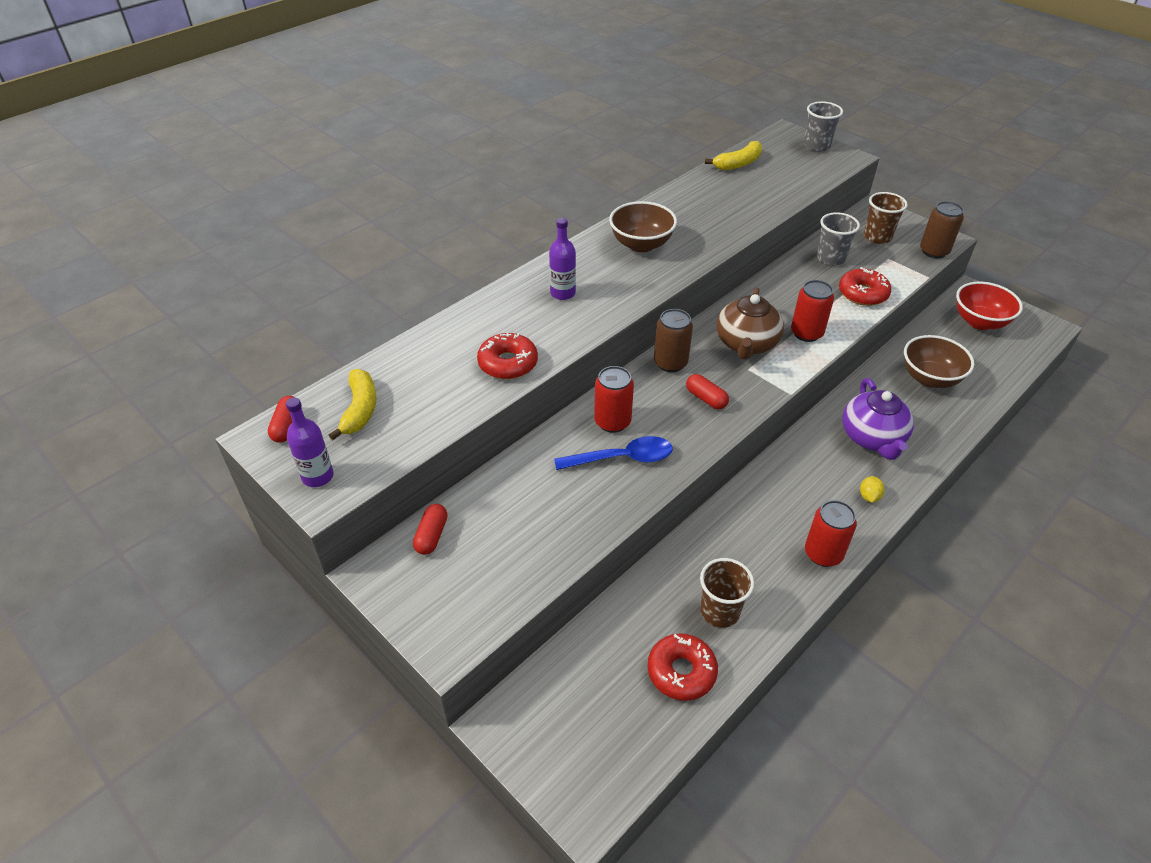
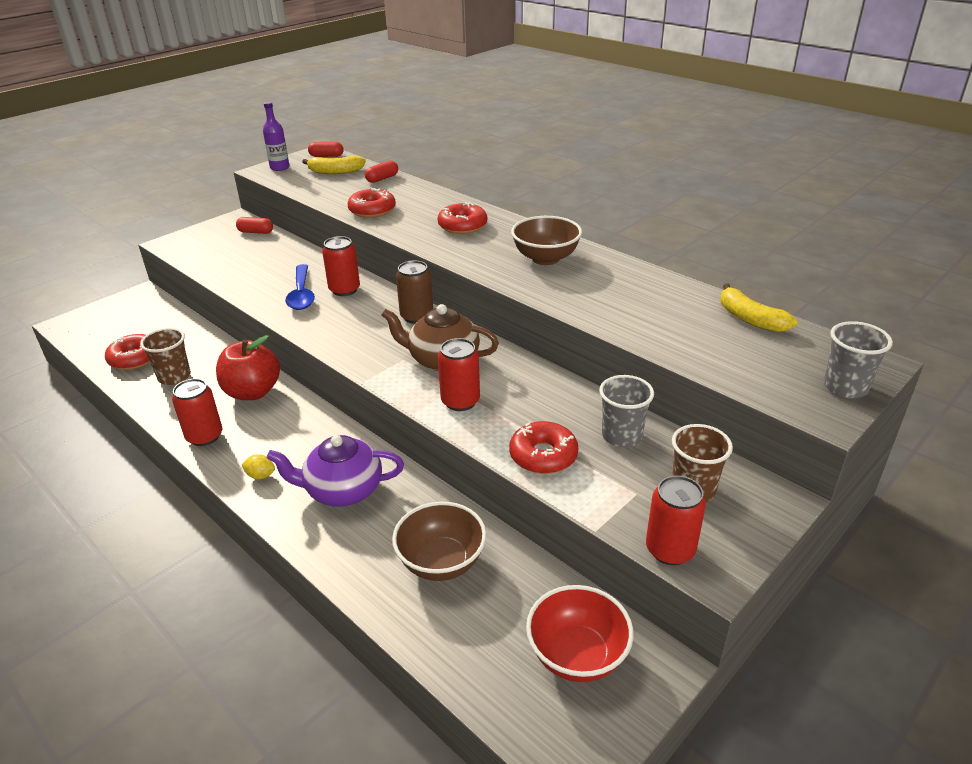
camera: 90 degrees right, 10 degrees down
purple bottle [549,218,576,300] -> red donut [437,202,487,234]
red capsule [686,374,729,409] -> red capsule moved to [365,161,398,183]
brown can [920,201,964,258] -> red can [646,475,706,565]
none -> red apple [216,335,280,400]

